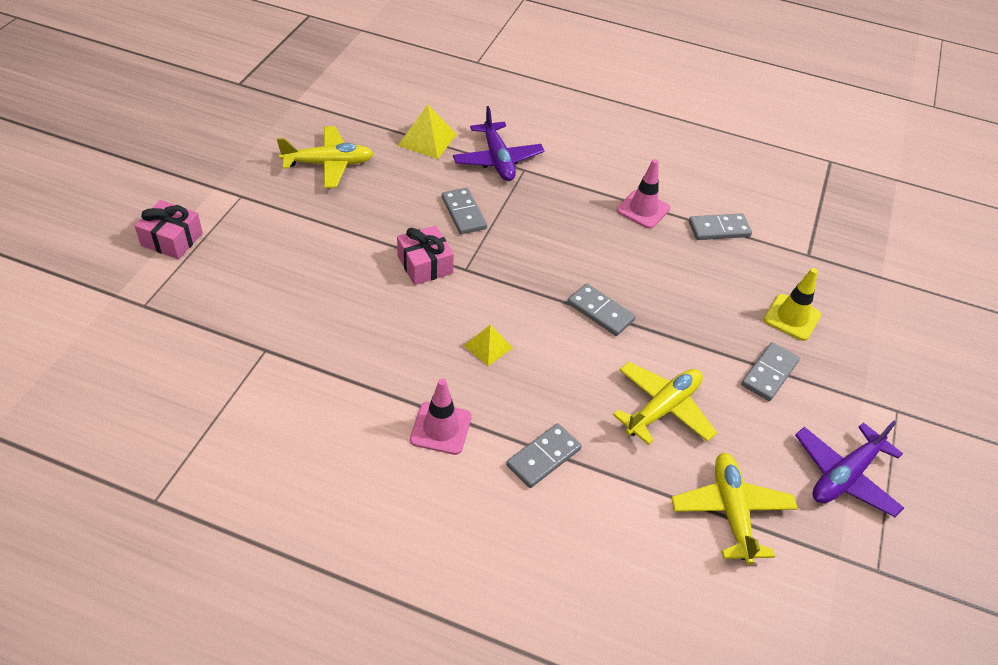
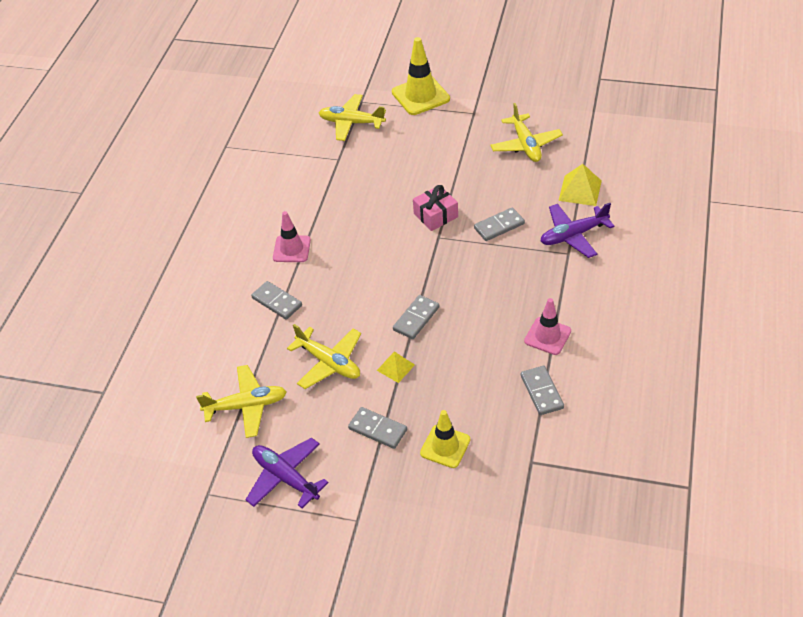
camera: 90 degrees right, 0 degrees up
pink gift [134,200,203,259] -> yellow traffic cone [392,37,450,115]
yellow pyramid [464,325,513,366] -> yellow pyramid moved to [377,351,415,383]
none -> yellow plane [319,94,386,141]

